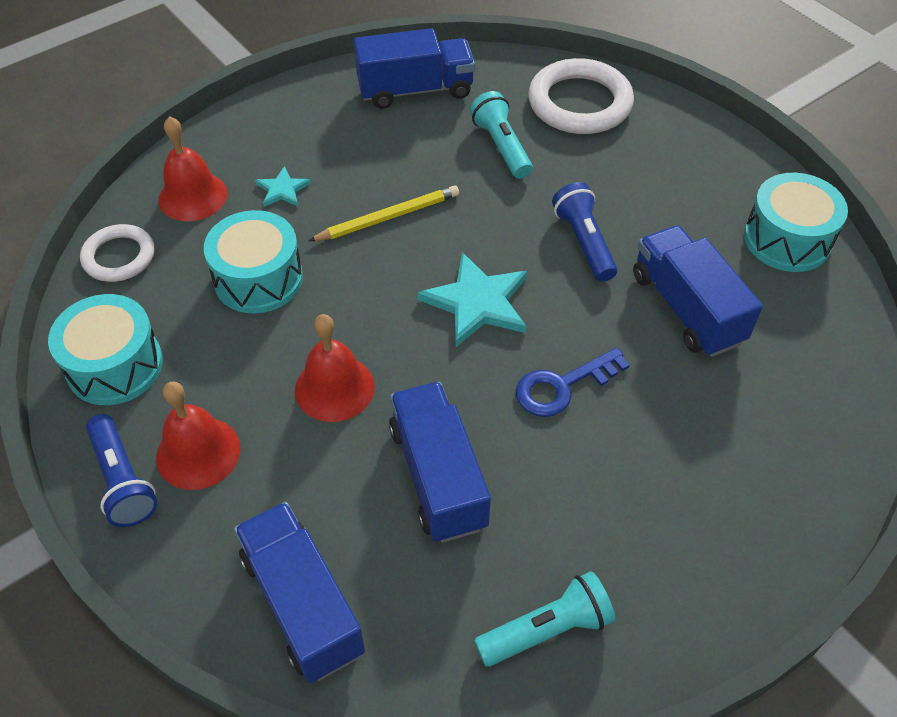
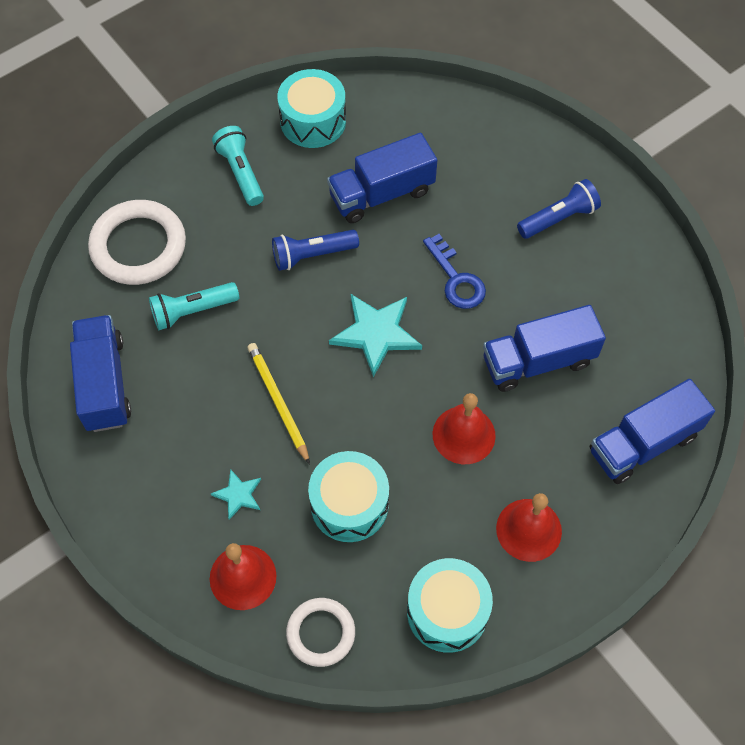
camera: 90 degrees left, 10 degrees up
blue flashlight [86,414,158,527] -> blue flashlight moved to [517,179,601,239]
turquoise flashlight [474,571,615,667] -> turquoise flashlight moved to [212,126,264,206]

